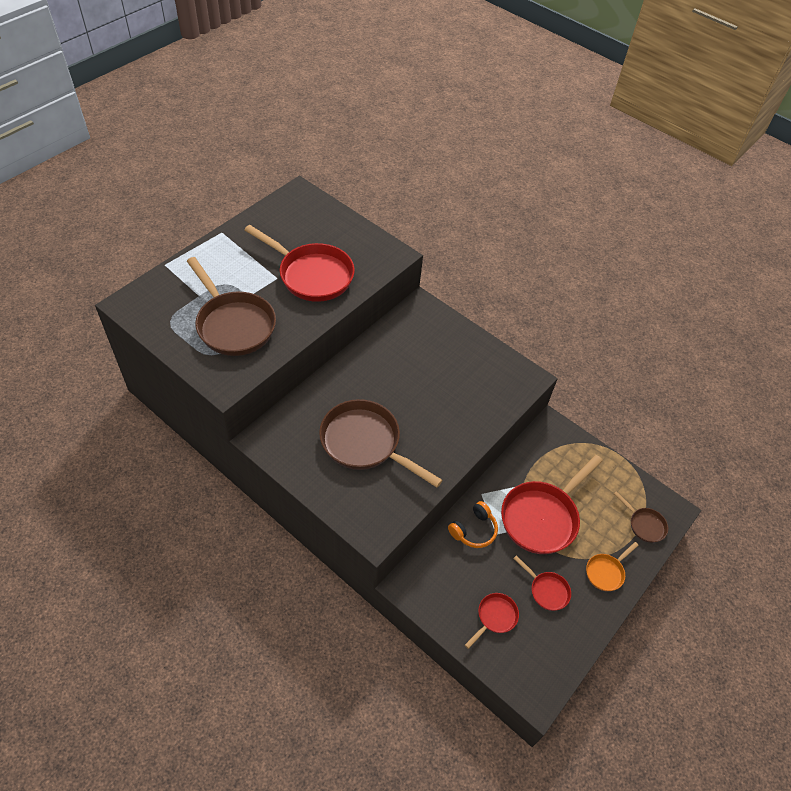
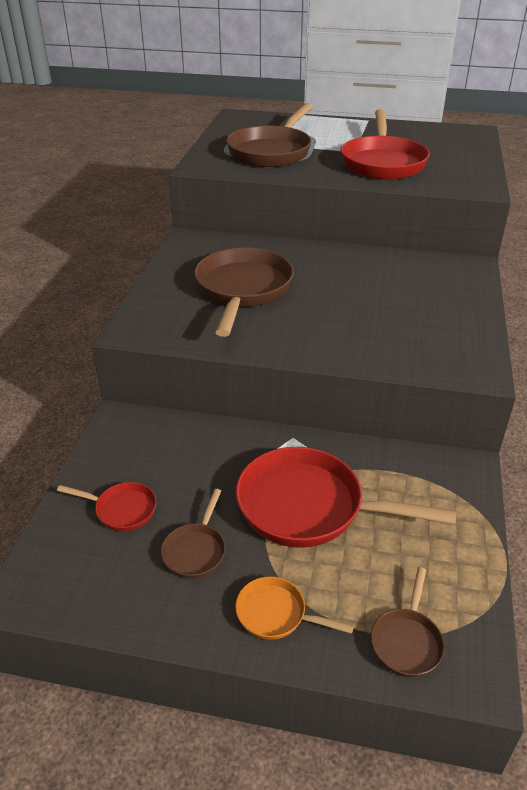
camera: 65 degrees right, 15 degrees down
orange headphones [448,501,498,548] -> none
red pan [513,555,571,611] -> brown pan [161,489,226,579]

